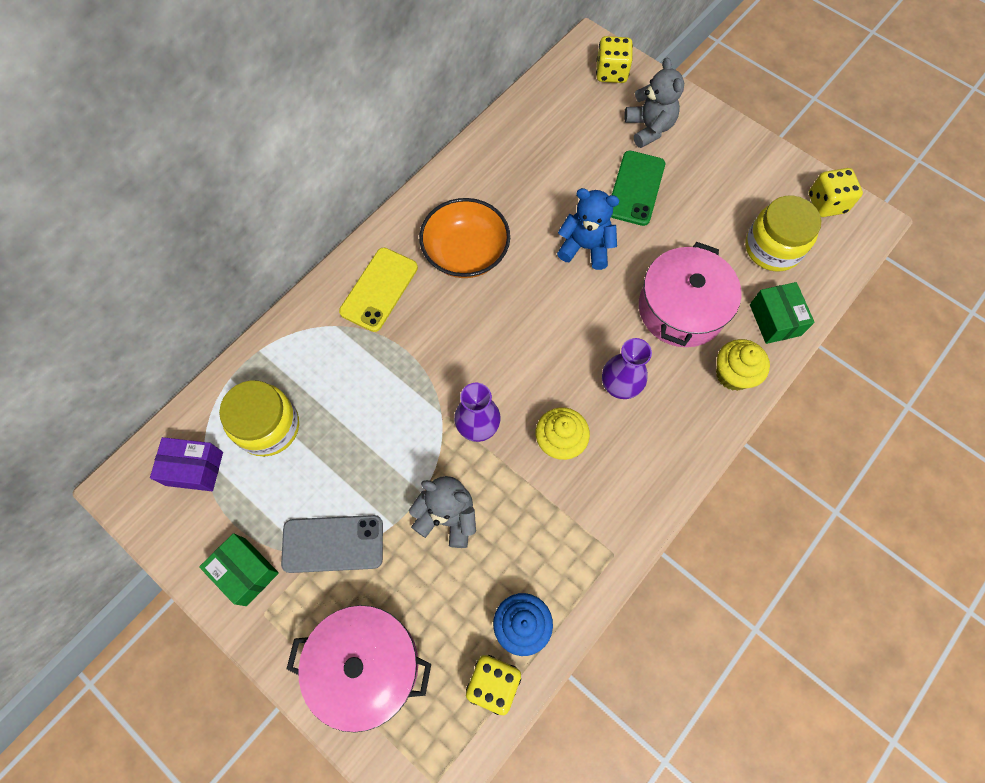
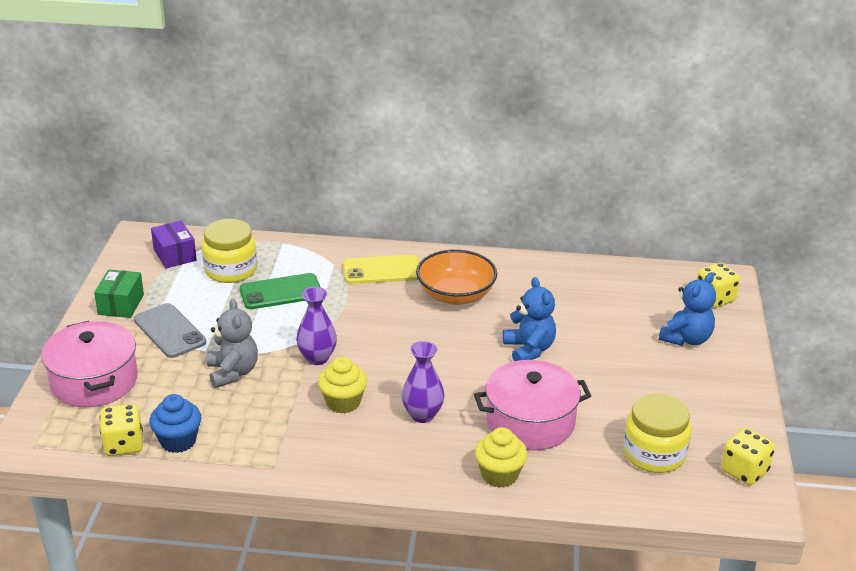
camera: 55 degrees right, 35 degrees down
green phone [611,151,665,226] -> green phone moved to [240,273,320,309]
grey teddy bear [624,57,684,148] -> blue teddy bear [659,273,716,346]
green box [750,282,815,344] -> none

